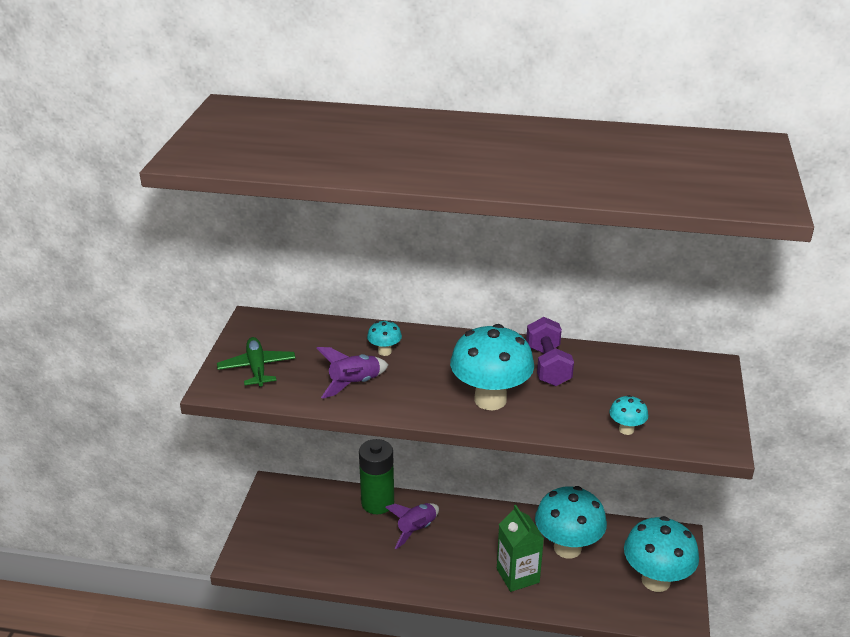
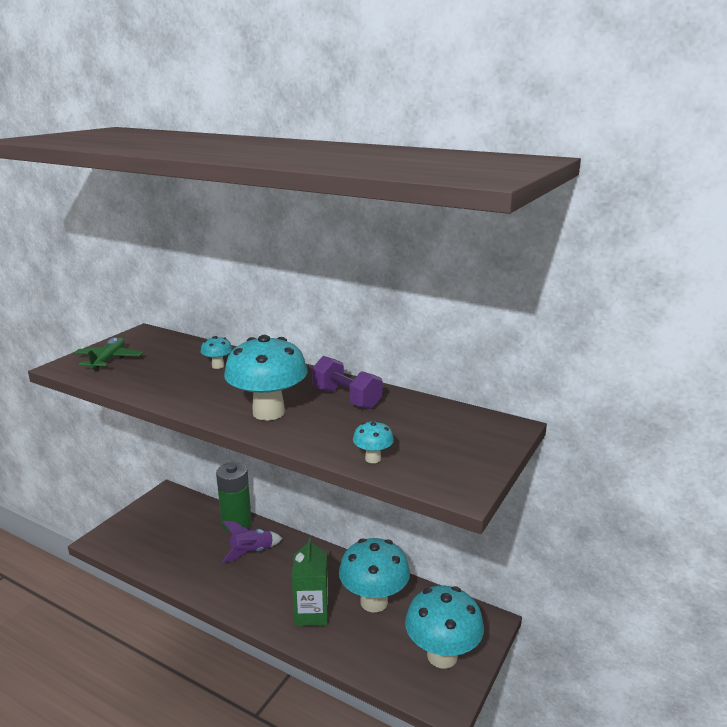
camera: 20 degrees right, 10 degrees down
purple rocket [316,347,388,399] -> none
purple dumbbell [526,317,574,386] -> purple dumbbell turned 60 degrees counterclockwise [312,356,383,409]

